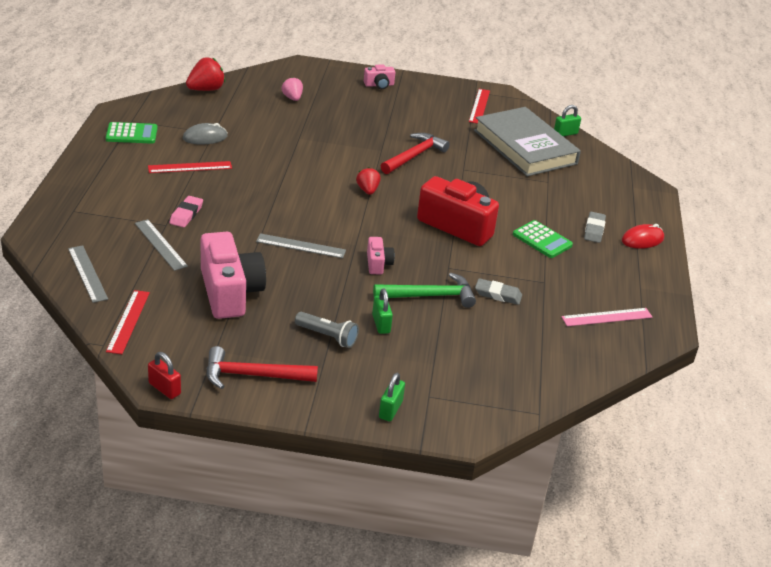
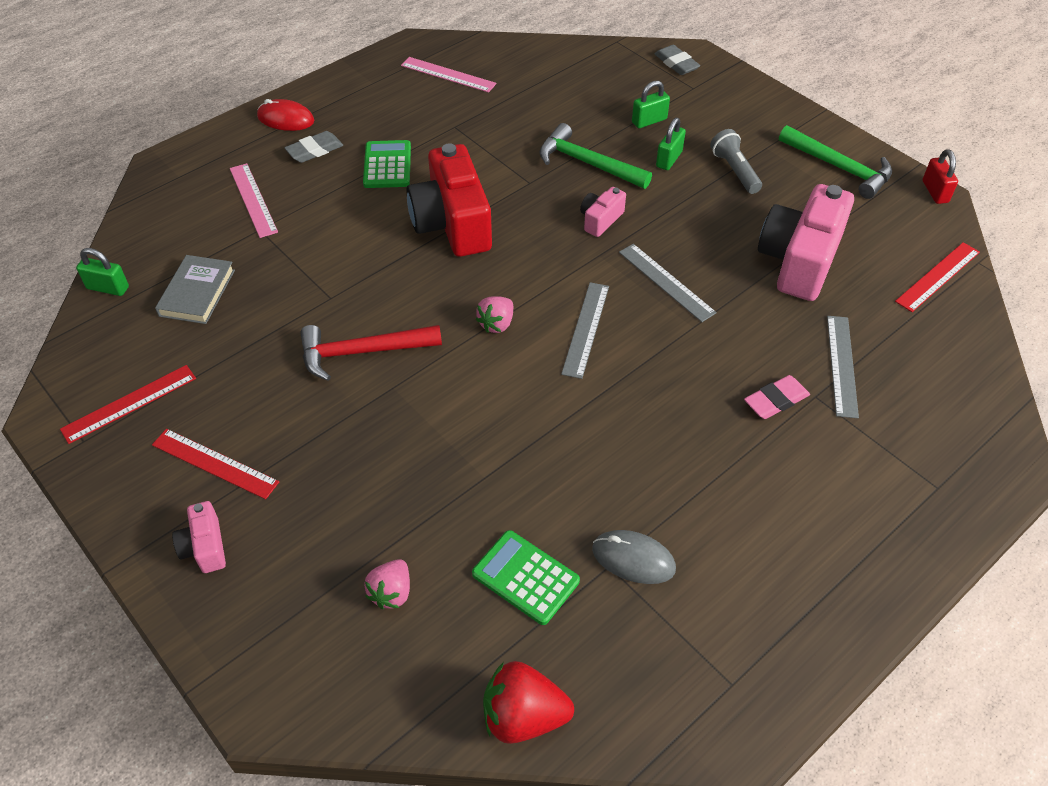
camera: 135 degrees left, 15 degrees up
grey ruler [68,245,108,303] -> grey ruler moved to [561,282,609,379]
green calculator [106,122,157,144] -> green calculator moved to [472,530,580,625]
red ruler [148,161,232,173] -> red ruler moved to [152,429,279,499]
red hammer [207,346,318,389] -> green hammer [779,125,892,199]
red strawberry [356,167,381,195] -> pink strawberry [476,296,513,333]
pink camera [364,64,395,89] -> pink camera turned 135 degrees counterclockwise [172,501,226,573]
green padlock [379,373,405,421] -> green padlock moved to [632,80,670,128]
grey book [474,107,581,176] -> grey book [155,255,235,324], size x0.49
grey eraser [475,278,522,305] -> grey eraser moved to [655,45,700,75]
none -> pink ruler [230,163,278,238]

